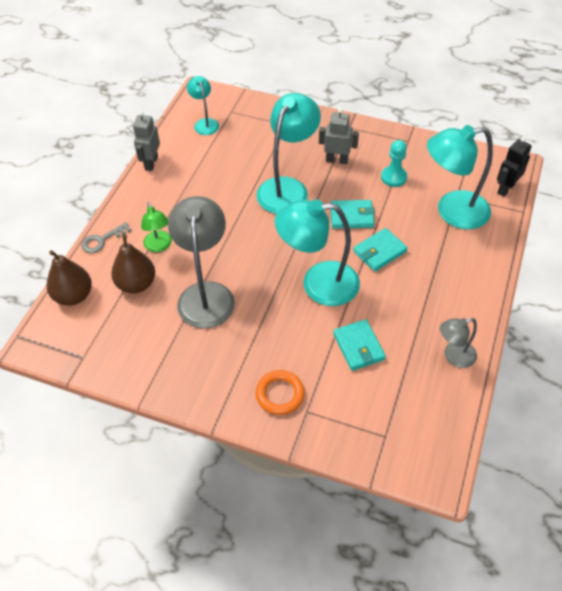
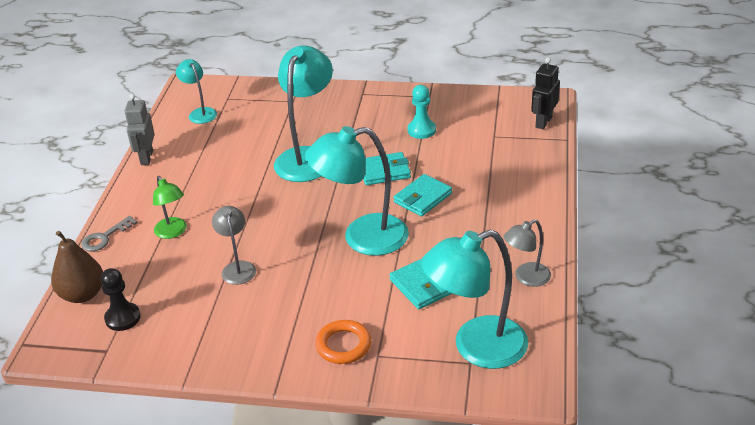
camera: 10 degrees left, 15 degrees down
brown pear [111,235,155,294] -> none
grey lamp [168,196,235,329] -> grey lamp [212,206,256,285], size x0.53
grey robot [319,108,359,164] -> none
turquoise lamp [427,125,493,229] -> turquoise lamp moved to [421,230,528,369]
none -> black pawn [100,268,141,331]

